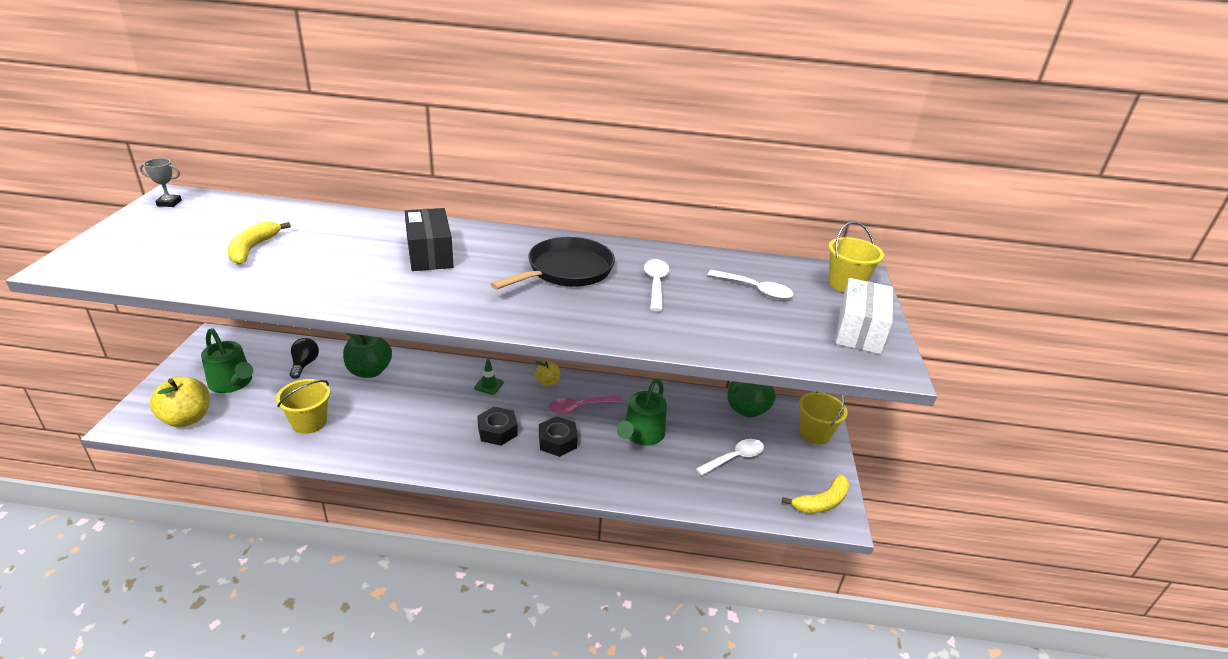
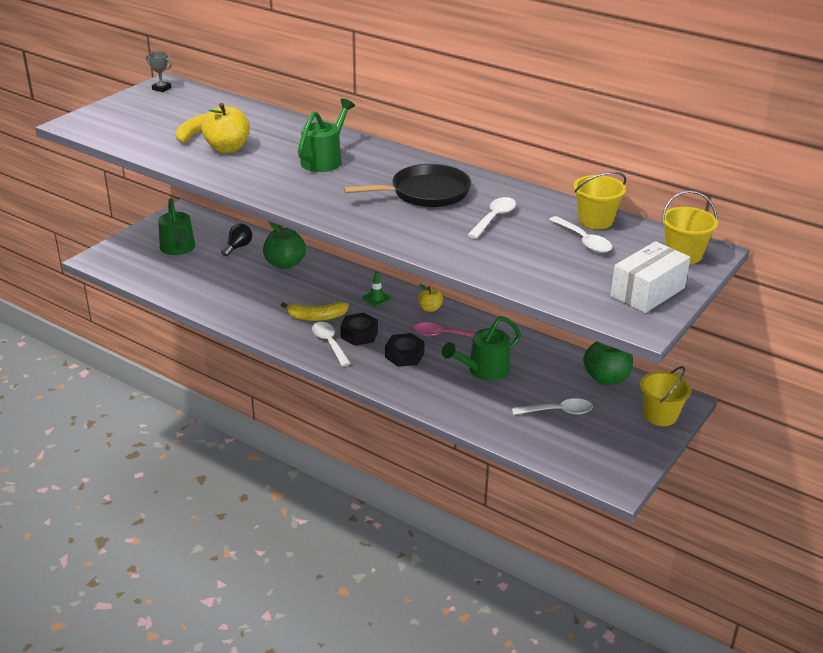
camera: 30 degrees right, 0 degrees up
yellow apple [150,377,210,427] -> yellow apple moved to [201,103,250,153]
yellow bucket [276,379,330,434] -> yellow bucket moved to [573,172,626,229]
black box [404,208,454,271] -> green watering can [298,99,355,172]
yellow banana [782,474,849,513] -> yellow banana moved to [281,302,349,321]
none -> white spoon [312,322,351,366]

